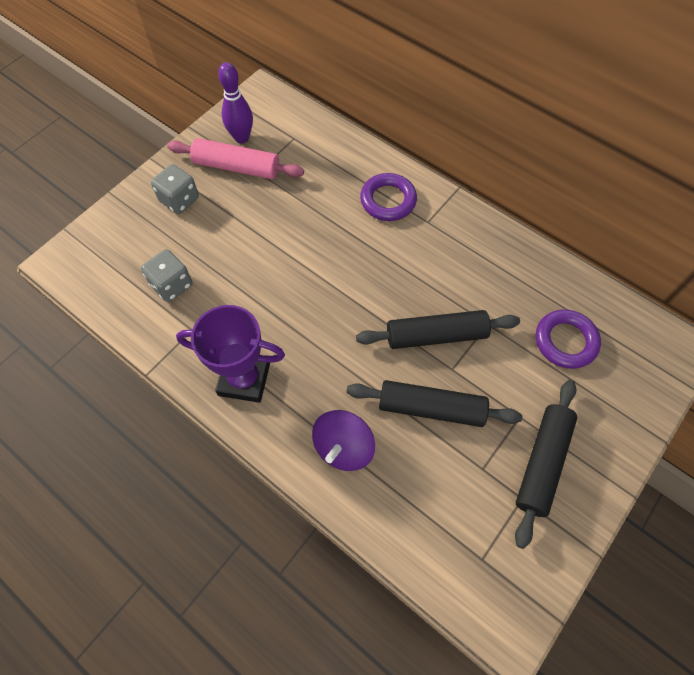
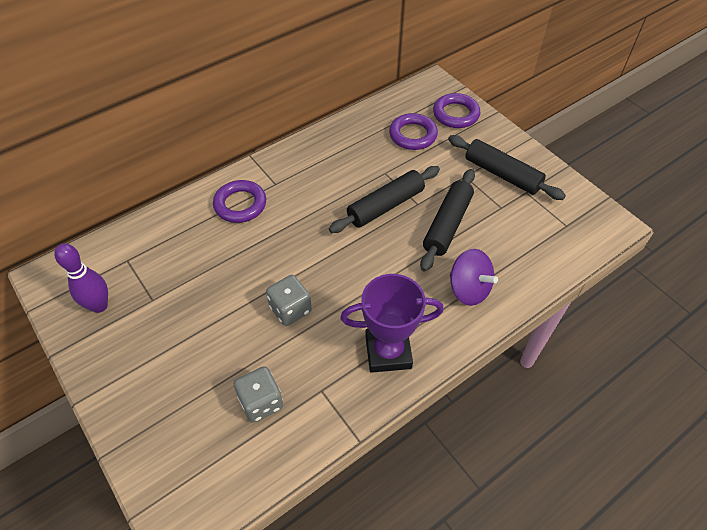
camera: 75 degrees left, 10 degrees down
grey dice [151,164,199,214] -> grey dice moved to [266,275,312,326]
pink rolling pin [167,138,304,179] -> none
purple trophy [176,305,285,403] -> purple trophy turned 60 degrees clockwise [340,274,444,373]
black rolling pin [356,310,520,349] -> black rolling pin turned 45 degrees clockwise [329,166,440,233]
none -> purple ring [433,93,480,128]

